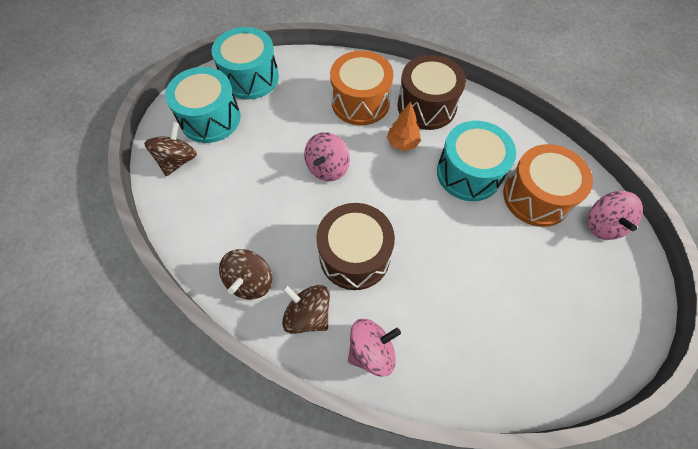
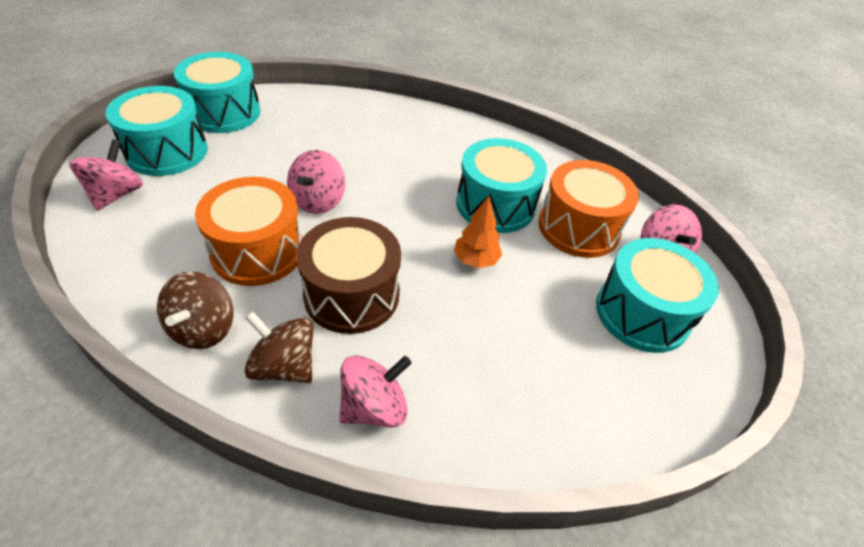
camera: 10 degrees left, 15 degrees down
brown spinning top [144,122,197,176] -> pink spinning top [69,139,143,211]
orange drum [330,51,394,125] -> orange drum moved to [195,177,302,286]
orange tree [387,102,421,151] -> orange tree moved to [454,196,502,268]
brown drum [398,55,466,130] -> none
none -> turquoise drum [596,238,719,353]

